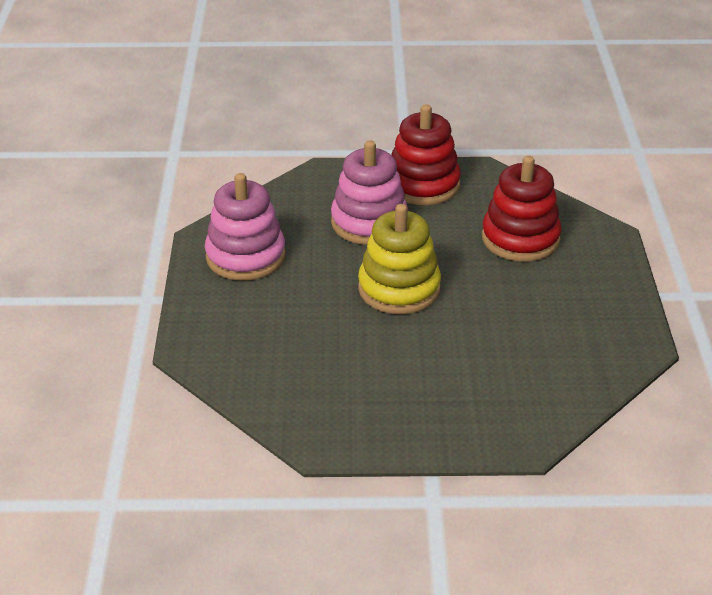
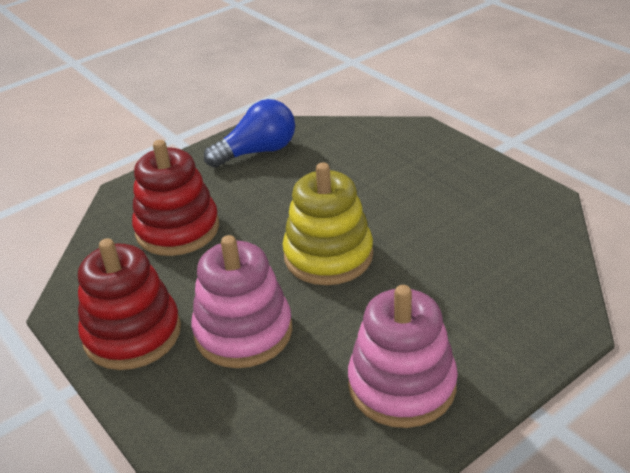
camera: 125 degrees left, 0 degrees up
none -> blue light bulb [204,99,295,168]

